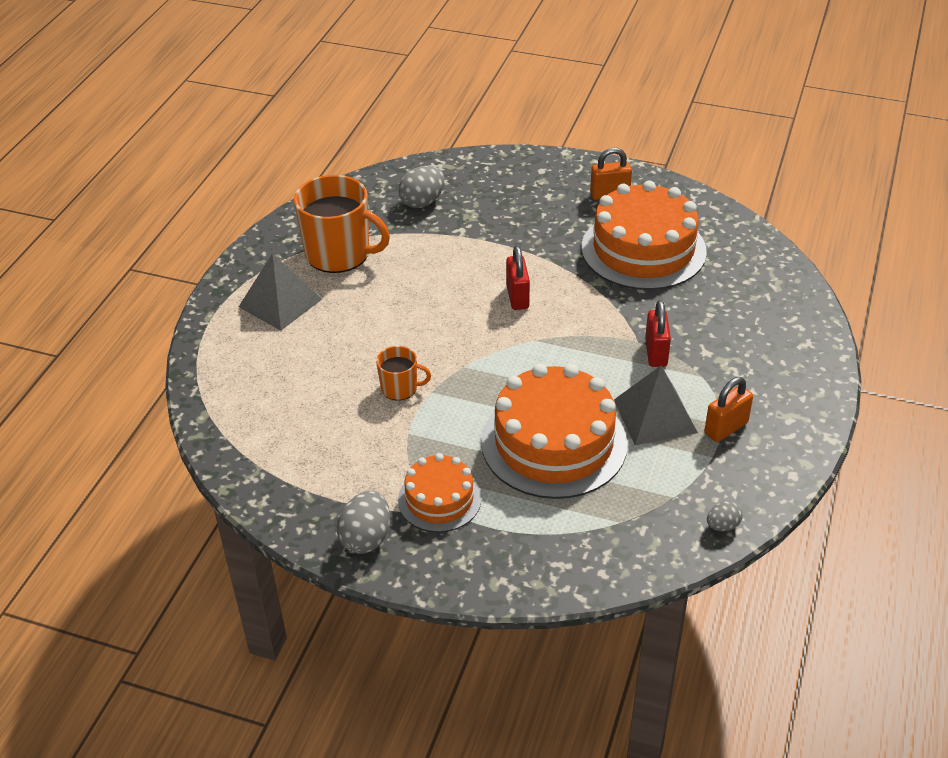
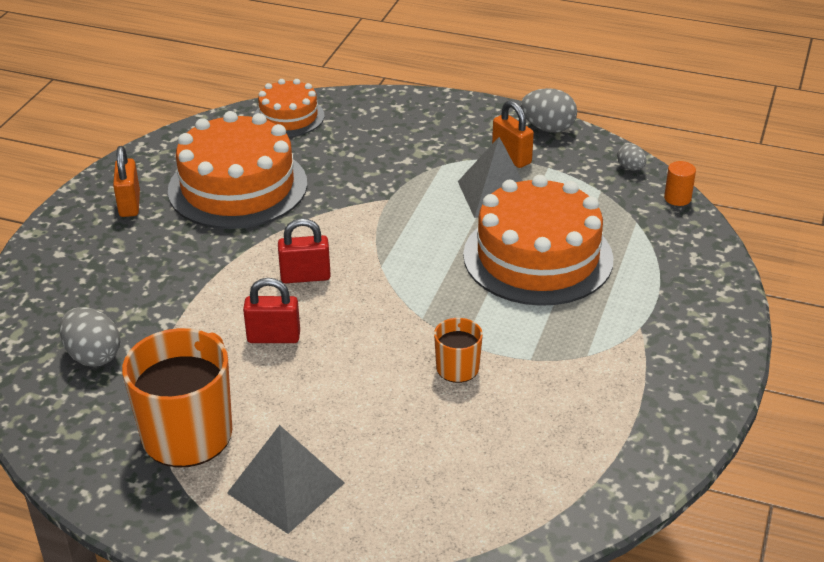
camera: 90 degrees left, 5 degrees down
grey egg [337,491,390,554] -> grey egg moved to [521,88,577,133]
orange cake [398,453,482,532] -> orange cake moved to [254,79,324,136]
red padlock [645,300,671,367] -> red padlock moved to [243,278,300,343]
none -> orange cylinder [664,161,696,206]

